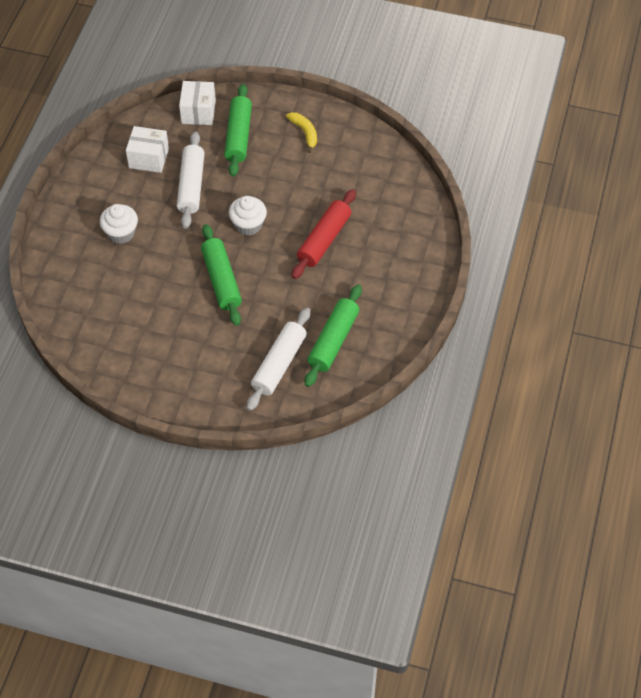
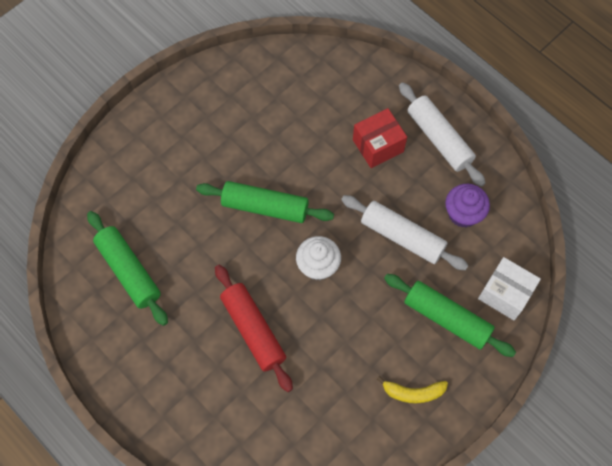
camera: 120 degrees right, 10 degrees up
white cupcake [100,204,138,244] -> red box [353,108,407,168]
white box [126,126,169,173] -> purple cupcake [445,184,490,227]
white rolling pin [246,308,310,411] -> white rolling pin moved to [399,82,485,187]

